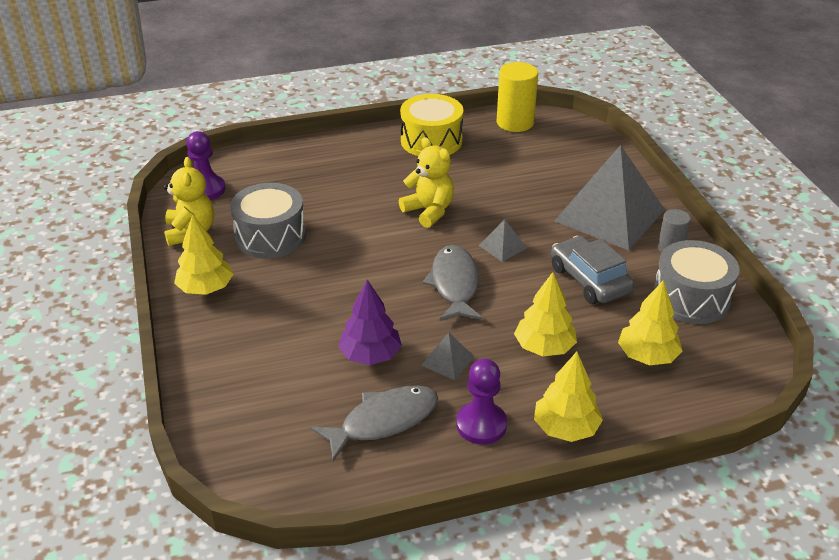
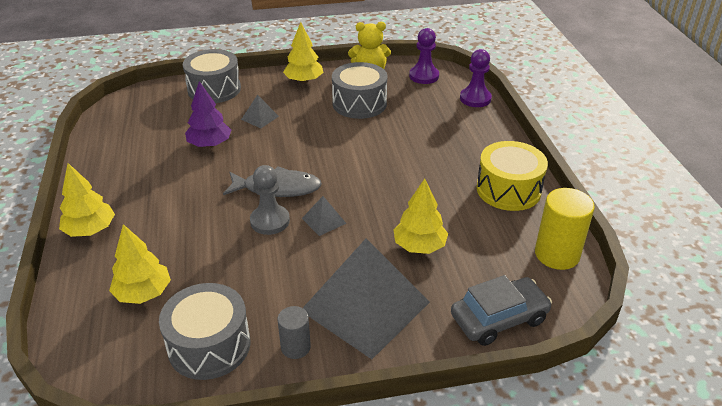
camera: 95 degrees right, 0 degrees up
grey fish [311,385,438,461] -> none
yellow teddy bear [399,137,454,228] -> none
grey pyramid [421,332,474,380] -> grey pyramid moved to [241,95,279,128]
purple pawn [456,359,507,445] -> purple pawn moved to [460,49,492,107]
yellow tree [514,272,577,356] -> yellow tree moved to [393,179,448,254]
grey car [551,236,634,304] -> grey car moved to [451,275,552,346]
none -> grey drum [183,49,241,103]
none -> grey pawn [250,165,290,235]

